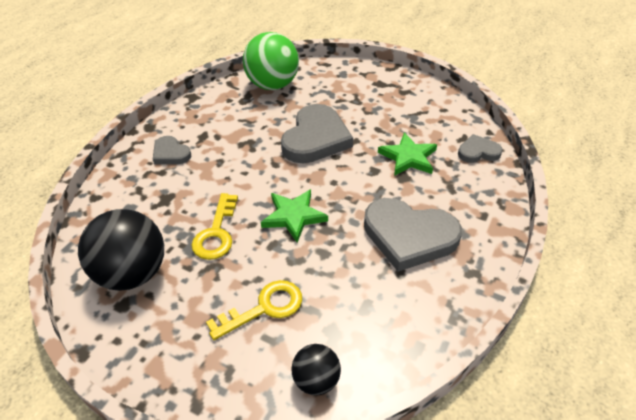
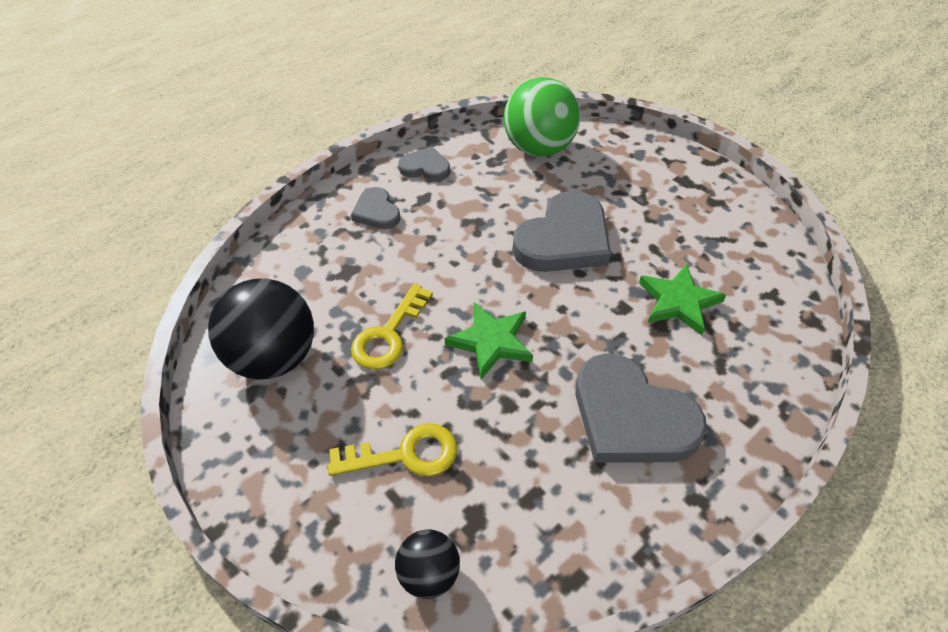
camera: 20 degrees right, 5 degrees up
grey heart [458,134,503,163] -> grey heart moved to [398,146,450,181]

